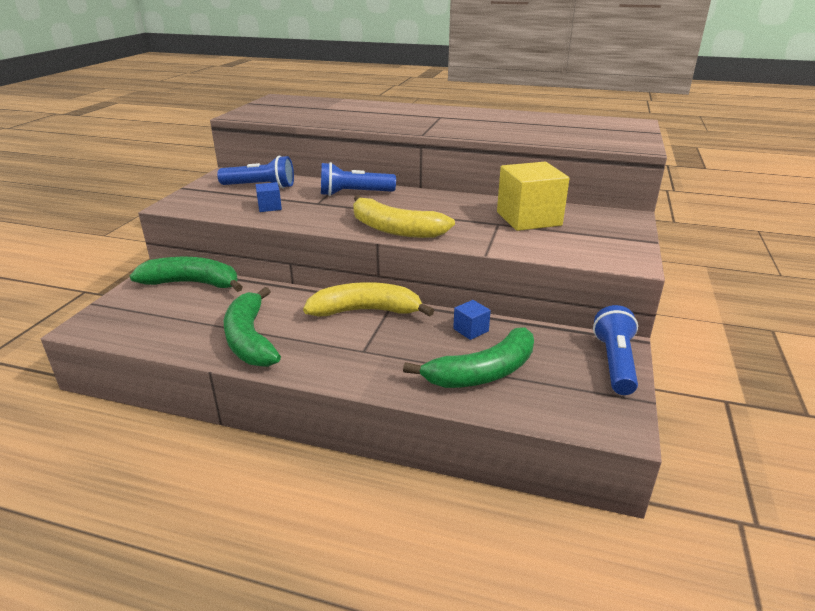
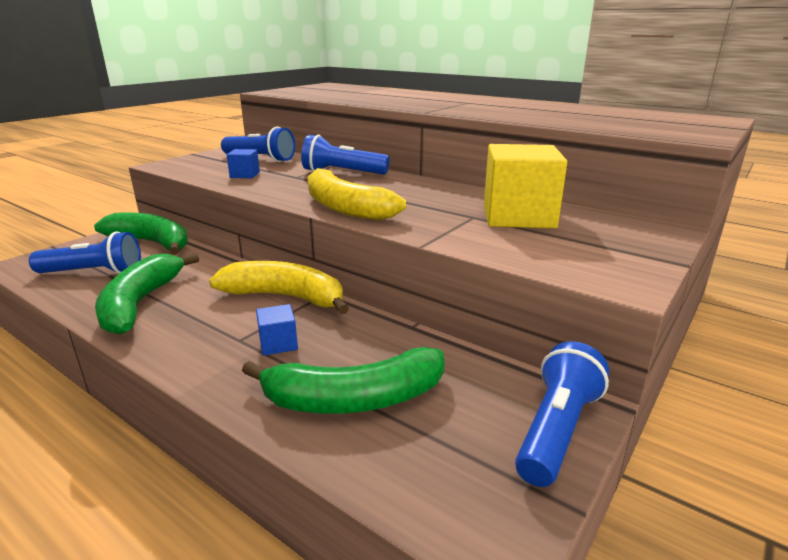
camera: 20 degrees right, 5 degrees down
blue cube [453,300,491,340] -> blue cube moved to [256,304,298,356]
none -> blue flashlight [29,232,141,274]

